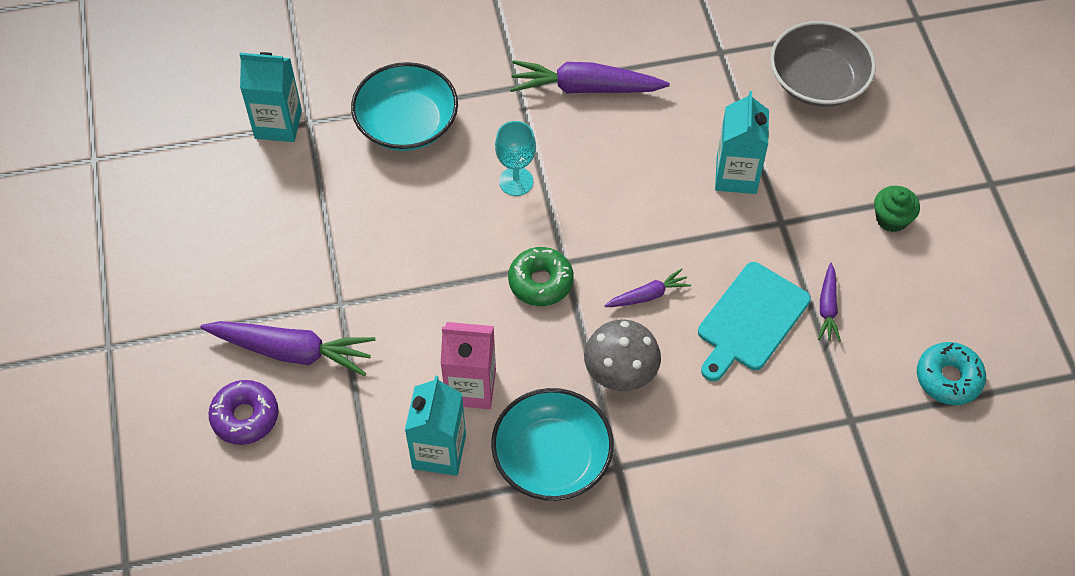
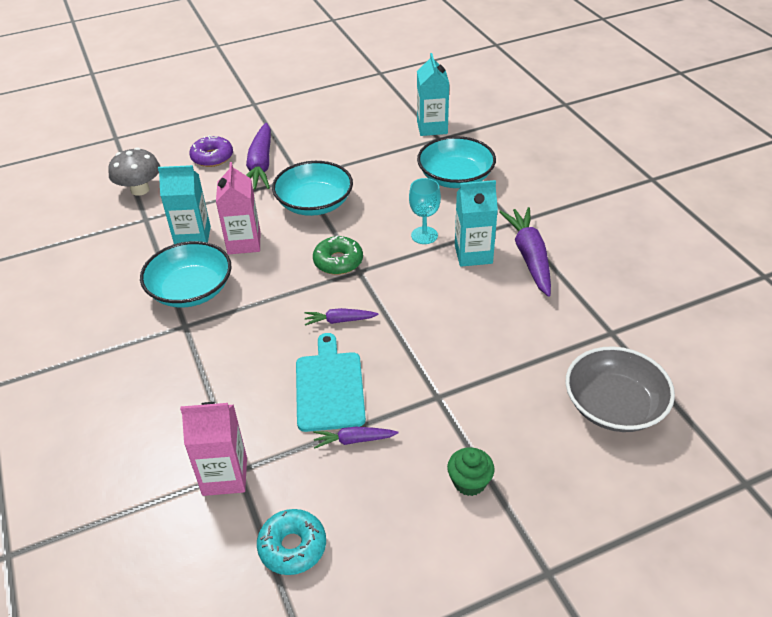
camera: 80 degrees right, 15 degrees down
grey mushroom [584,319,661,391] -> grey mushroom moved to [108,147,160,196]
purple carrot [604,268,691,307] -> purple carrot turned 120 degrees clockwise [305,308,379,326]
turquoise cutting board [698,262,811,381] -> turquoise cutting board turned 60 degrees clockwise [296,333,366,432]
turquoise carton [715,91,769,194] -> turquoise carton moved to [455,180,498,267]
none -> pink carton [180,402,247,496]
none -> turquoise bowl [272,161,353,216]

